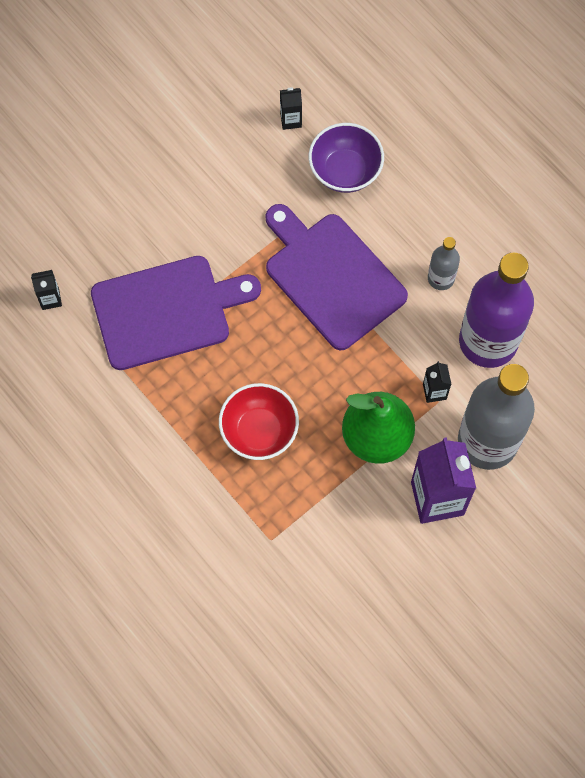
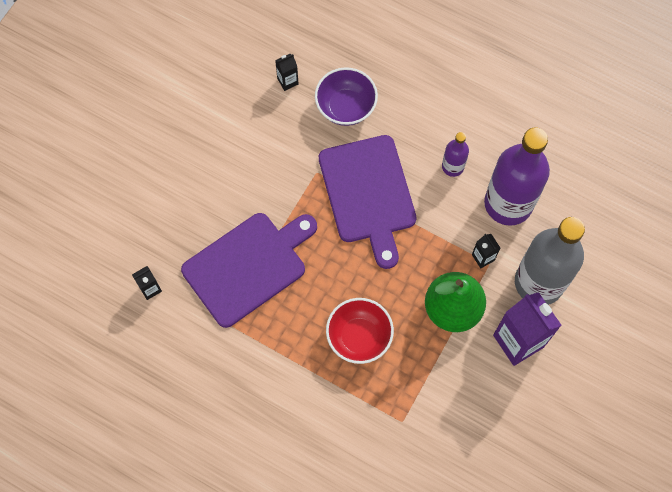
camera: 20 degrees left, 0 degrees up
purple cutting board [265,204,408,350] -> purple cutting board turned 135 degrees counterclockwise [319,135,417,269]
grey bottle [428,237,460,290] -> purple bottle [442,132,469,177]

